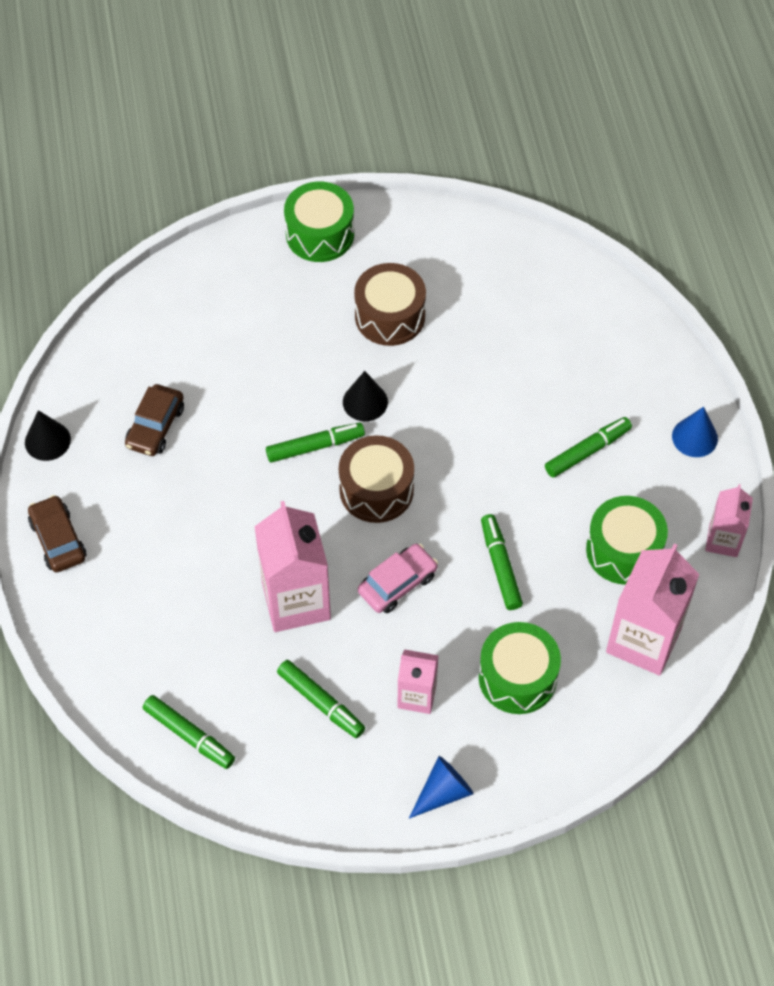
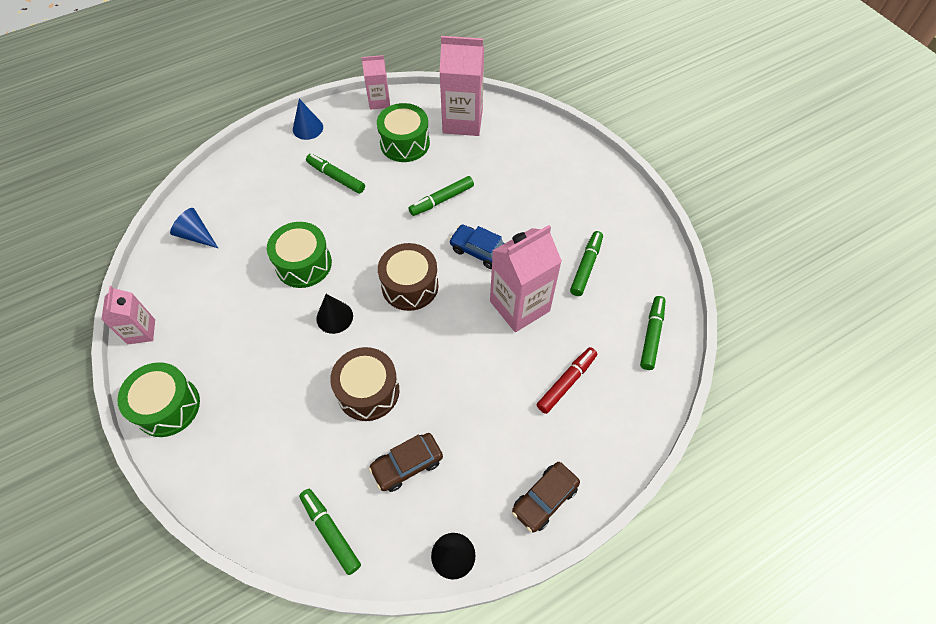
camera: 110 degrees left, 0 degrees up
brown car [125,384,184,456] -> brown car turned 150 degrees clockwise [369,433,443,492]
green marker [266,423,365,463] -> green marker moved to [299,489,361,575]
brown drum [354,263,426,346] -> brown drum moved to [330,347,399,421]
pink car [358,544,438,613] -> blue car [449,224,505,269]
pink carton [398,649,439,714] -> pink carton moved to [101,286,155,344]
blue cone [409,756,474,818] -> blue cone moved to [170,208,218,248]
green drum [479,622,561,714] -> green drum moved to [267,222,332,288]
none -> red marker [537,347,597,414]

